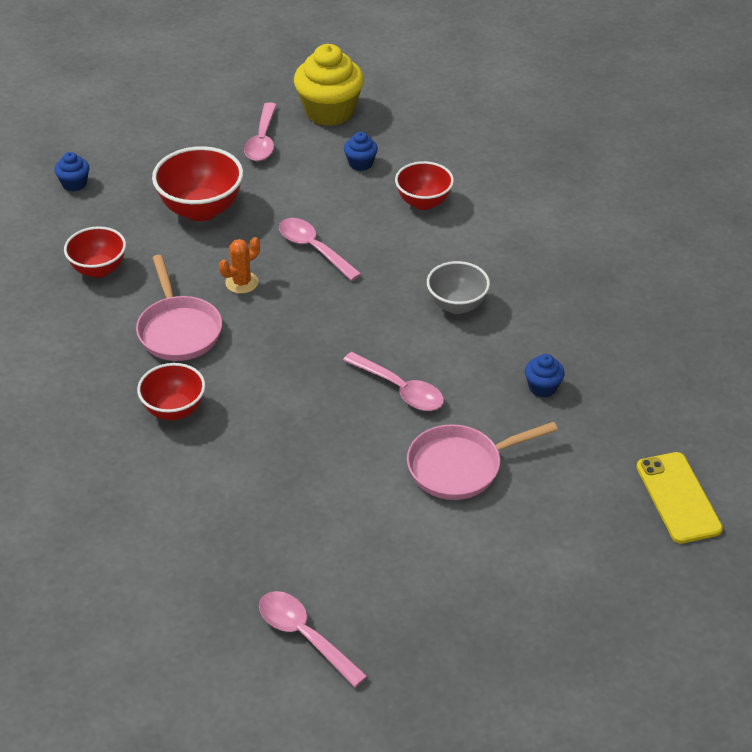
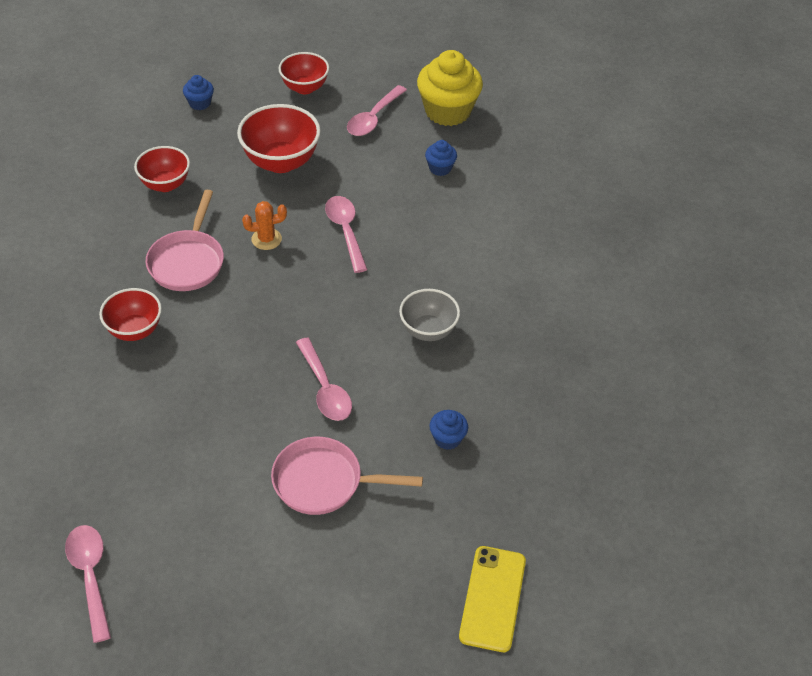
camera: 25 degrees right, 5 degrees up
red bowl [395,161,454,210] -> red bowl moved to [279,52,329,94]

